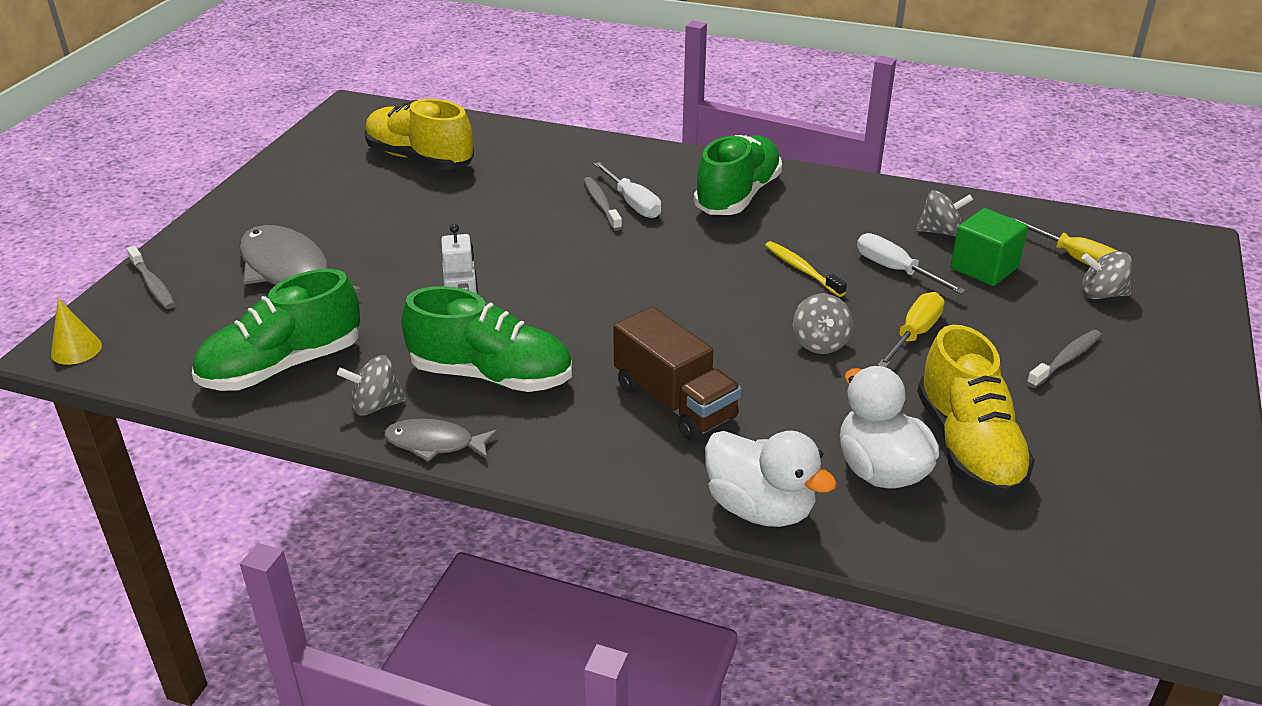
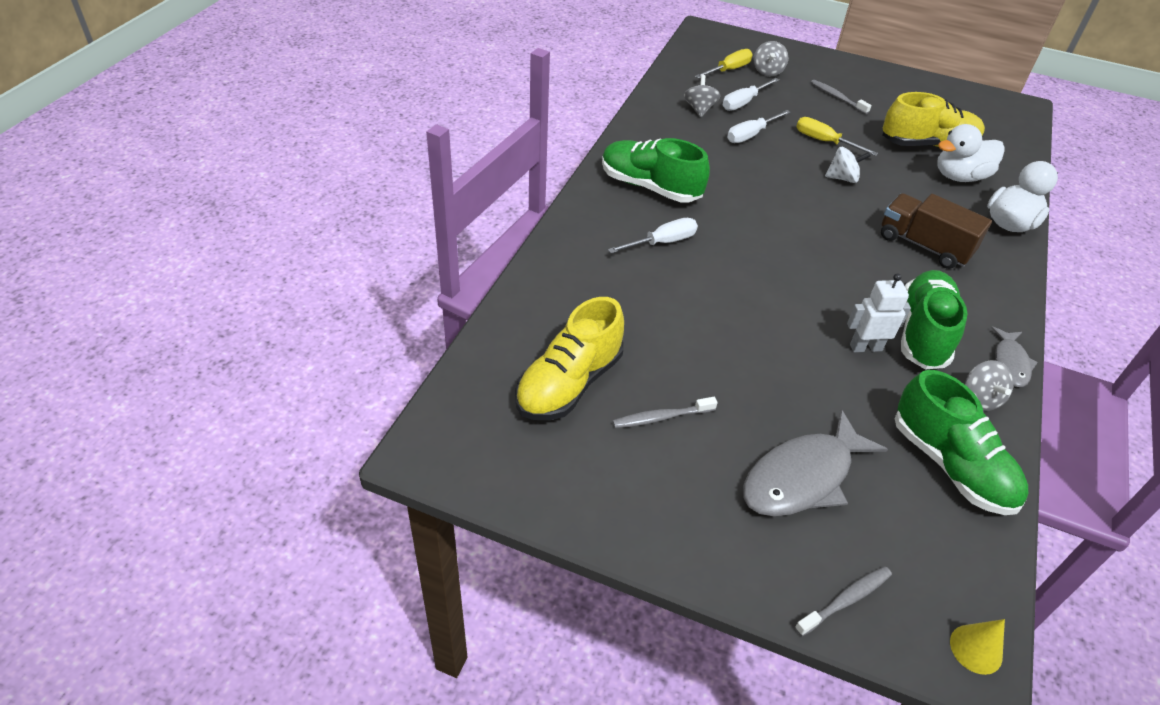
camera: 90 degrees left, 10 degrees up
grey toothbrush [584,177,622,231] -> grey toothbrush moved to [613,397,717,428]
brown truck [613,307,741,440] -> brown truck turned 105 degrees counterclockwise [881,193,992,269]
yellow toothbrush [765,241,847,297] -> none
grey spinning top [793,293,853,354] -> white spinning top [825,147,871,183]
green cube [950,208,1028,286] -> white screwdriver [723,78,779,111]

